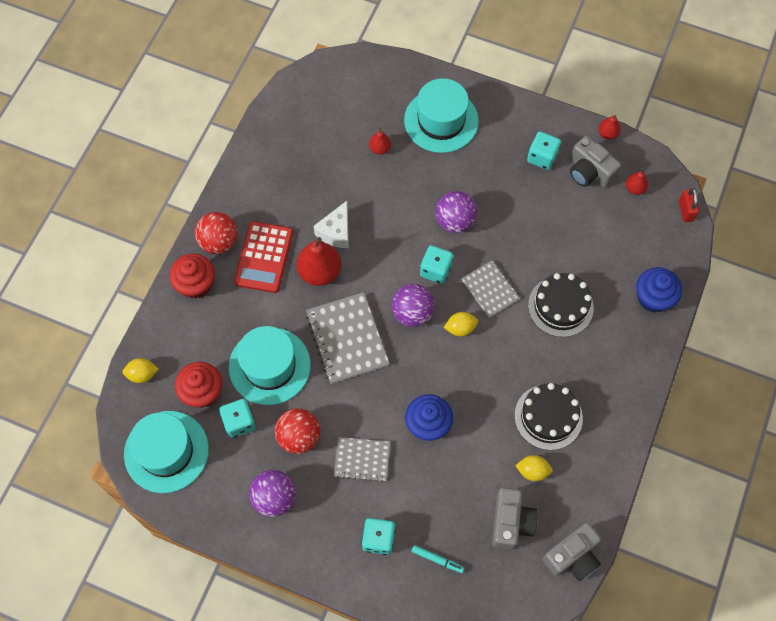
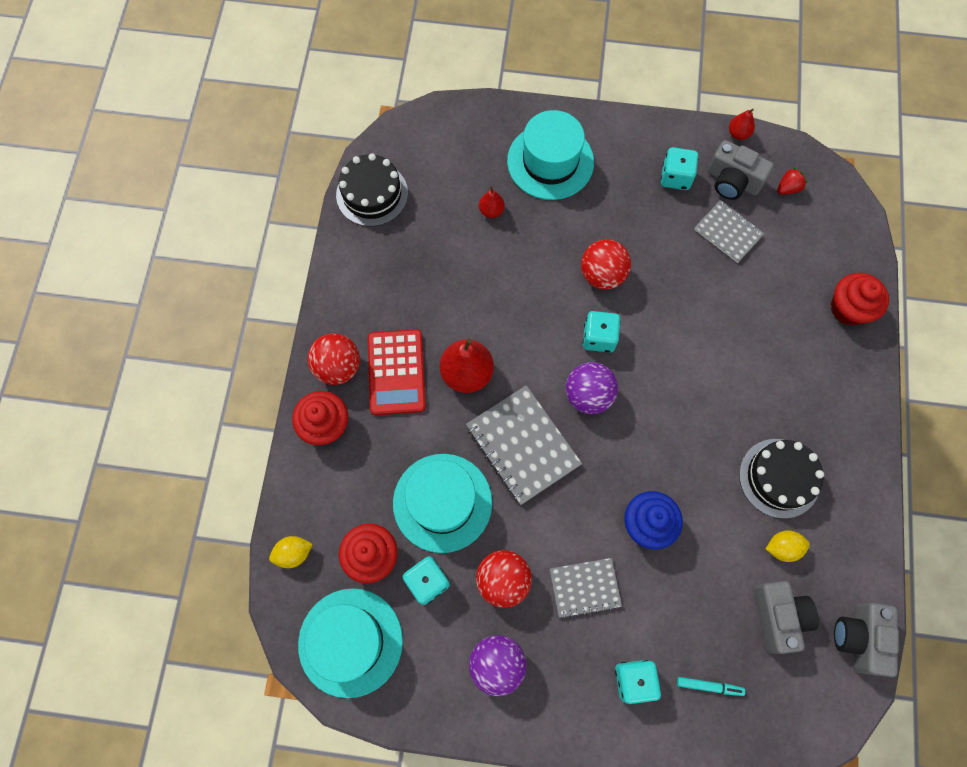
camera: 15 degrees left, 5 degrees up
white cheese [314,201,349,248] -> none
purple ball [435,191,477,233] -> red ball [581,239,631,290]
yellow lemon [444,312,478,336] -> none
grey notebook [461,260,520,317] -> grey notebook moved to [694,200,765,263]
black cake [528,273,594,337] -> black cake moved to [336,153,408,226]
grey camera [542,522,601,581] -> grey camera turned 150 degrees clockwise [834,603,899,677]
red pear [626,168,649,195] -> red strawberry [777,167,807,194]
blue cupcake [636,267,682,313] -> red cupcake [831,273,889,326]
red padlock [679,188,699,222] -> none

